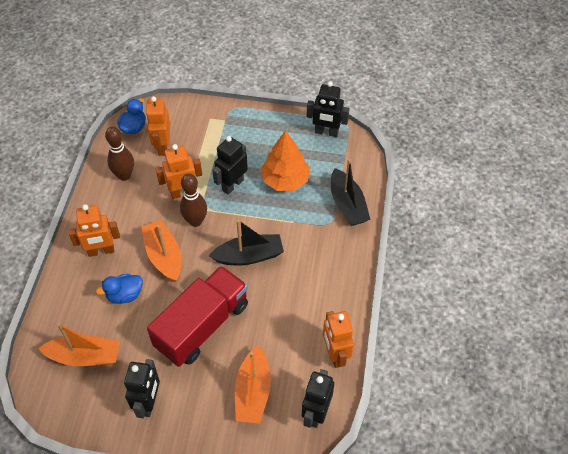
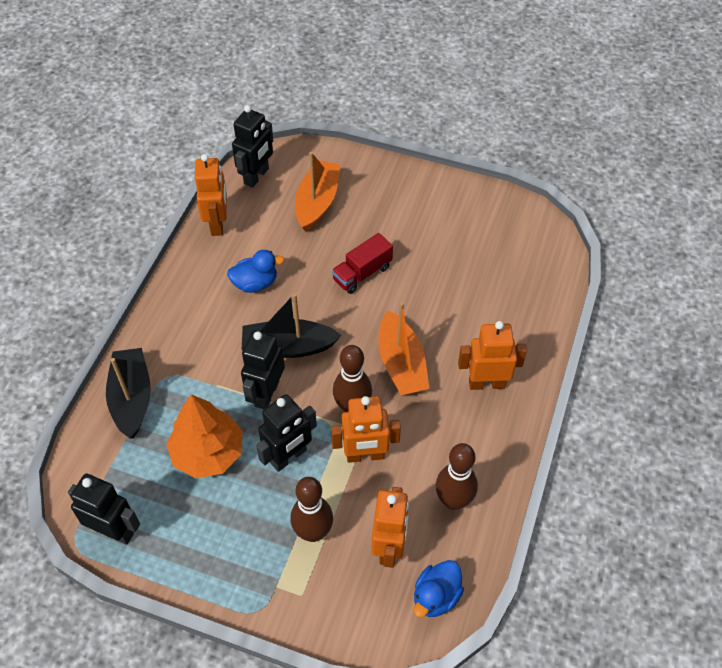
camera: 170 degrees left, 0 degrees up
orange boat [38,323,120,366] -> none
blue duck [96,274,143,304] -> blue duck moved to [227,250,284,293]
black robot [124,359,160,418] -> black robot moved to [241,330,285,409]
red truck [147,266,248,367] -> red truck [332,233,393,294], size x0.50
none -> brown bowling pin [290,477,333,542]

